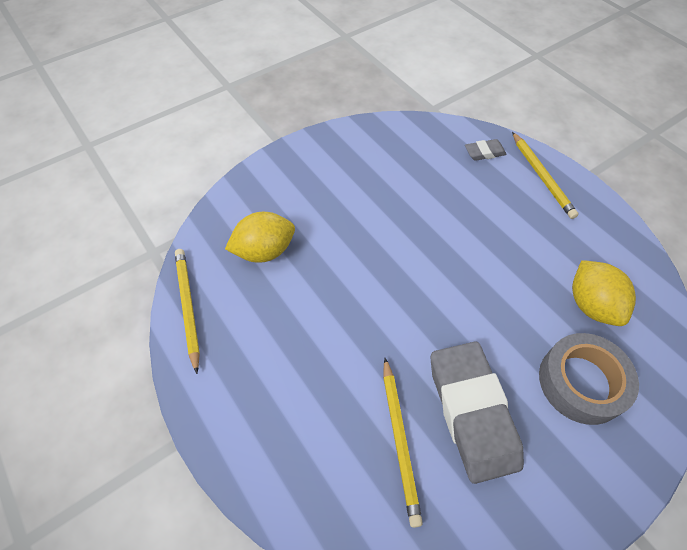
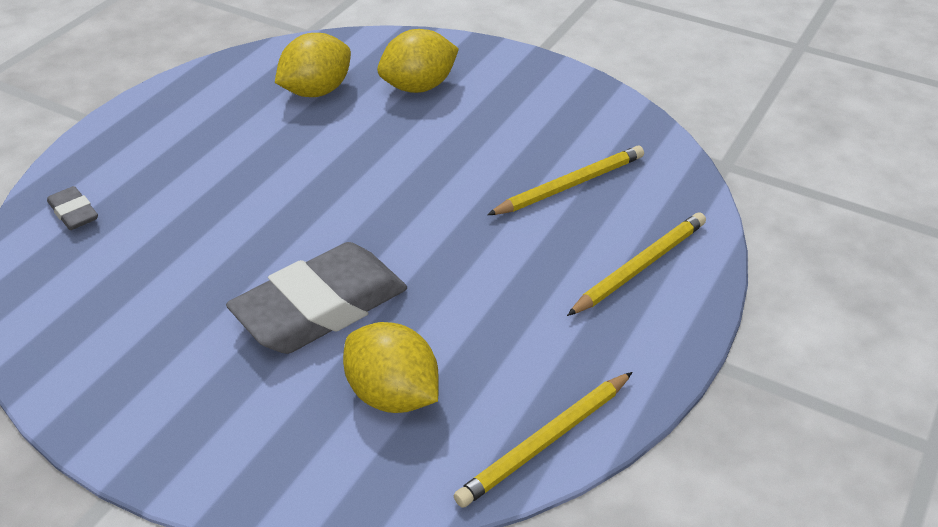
camera: 115 degrees left, 15 degrees down
grey eraser [431,342,524,484] -> grey eraser moved to [226,242,407,354]
yellow pencil [512,132,579,219] -> yellow pencil moved to [567,212,706,316]
grey tape [539,333,639,425] -> yellow lemon [377,29,459,93]

